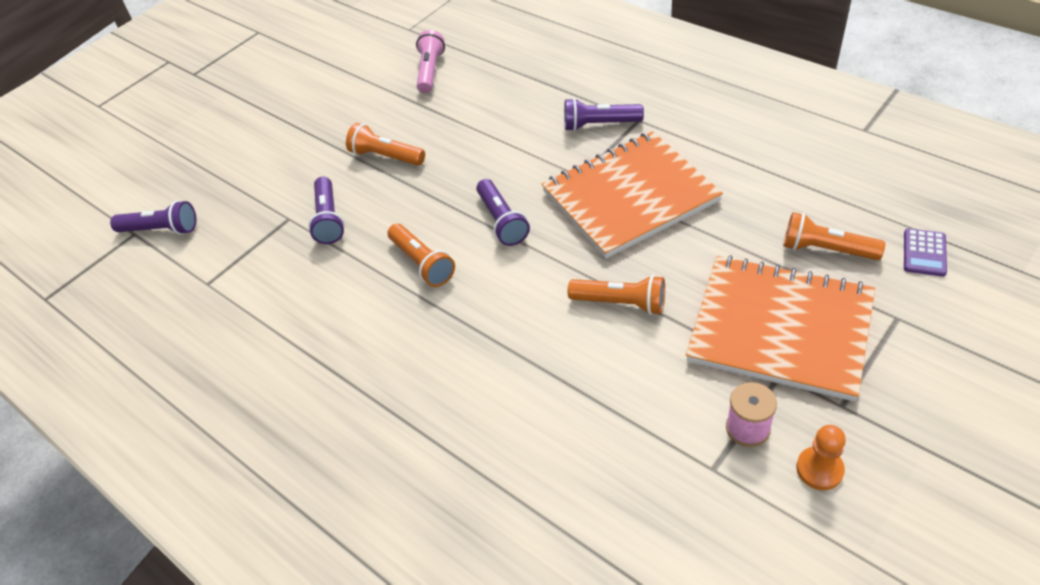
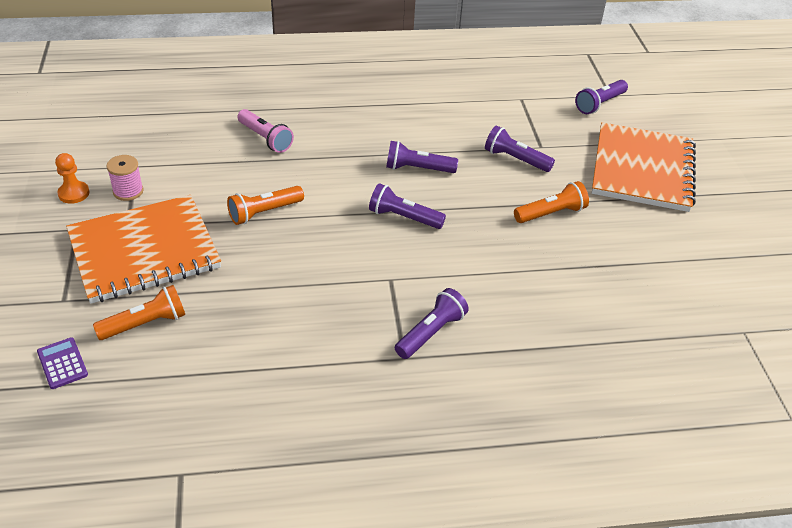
camera: 125 degrees right, 5 degrees down
orange flashlight [388,224,455,287] -> purple flashlight [386,141,458,173]
pink flashlight [416,30,445,93] -> pink flashlight moved to [237,109,294,153]
orange notebook [542,131,723,259] -> orange notebook moved to [592,122,696,212]

